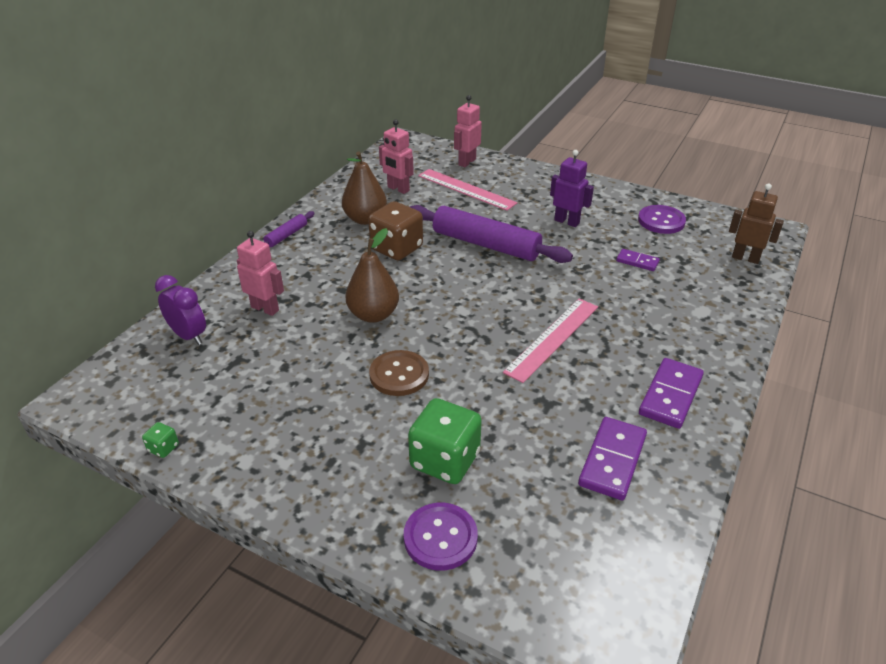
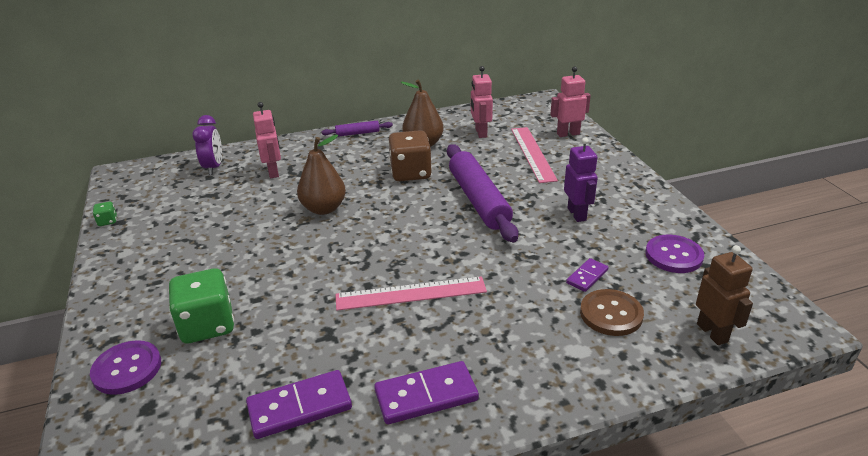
camera: 45 degrees right, 5 degrees down
brown button [369,350,429,396] -> brown button moved to [580,289,644,336]
purple domino [616,249,660,271] -> purple domino turned 60 degrees clockwise [566,258,609,292]

